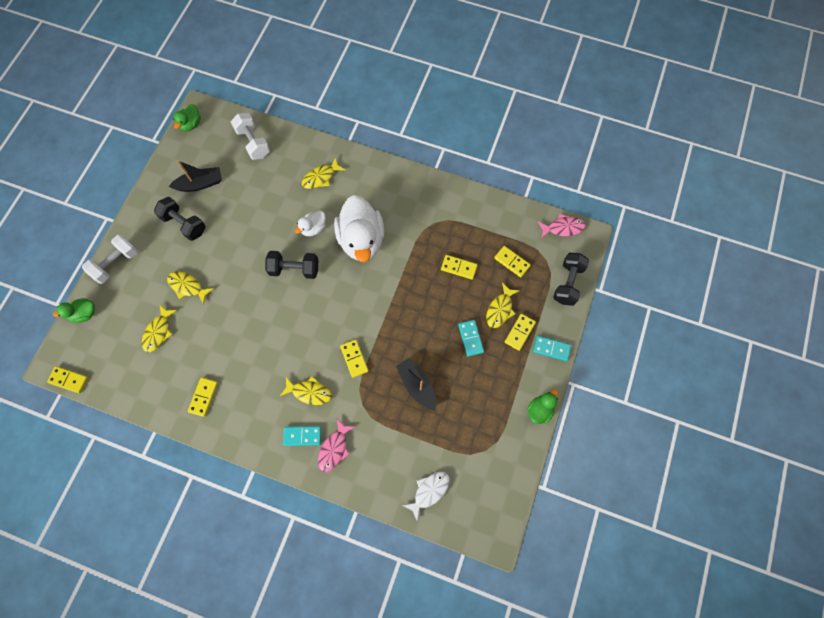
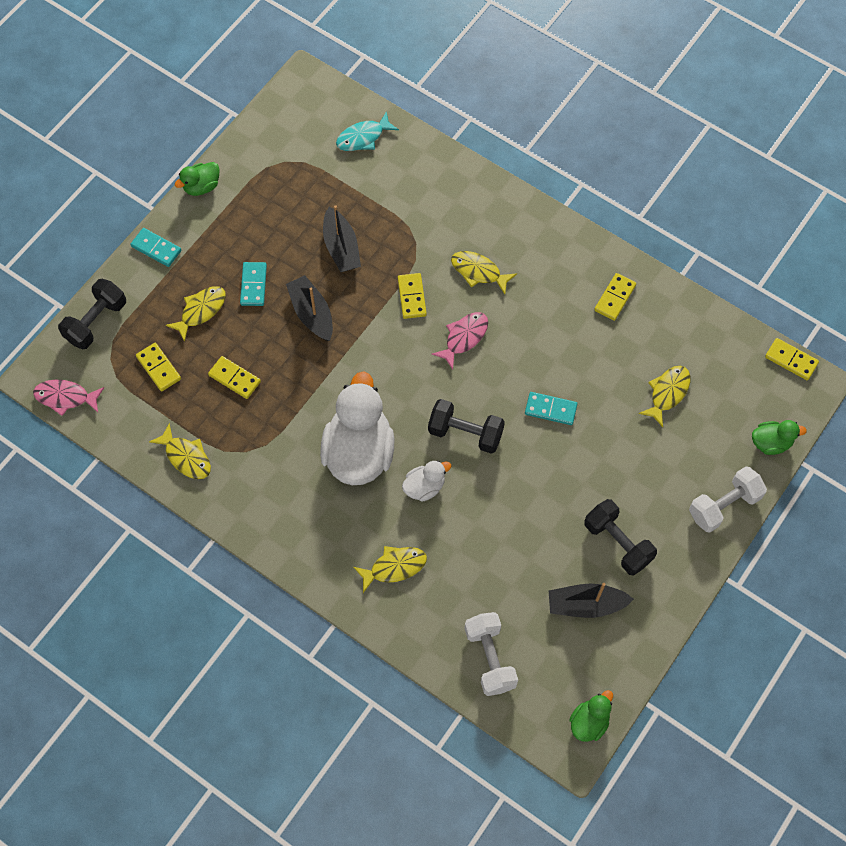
camera: 165 degrees left, 5 degrees down
yellow fish [167,272,214,305] -> yellow fish moved to [149,423,211,479]
turquoise domino [283,426,321,446] -> turquoise domino moved to [525,392,578,425]
pink fish [318,419,354,472] -> pink fish moved to [432,312,488,369]
white fish [402,471,450,520] -> turquoise fish [336,111,399,151]
yellow domino [505,314,536,351] -> none
none -> black boat [286,275,333,341]

